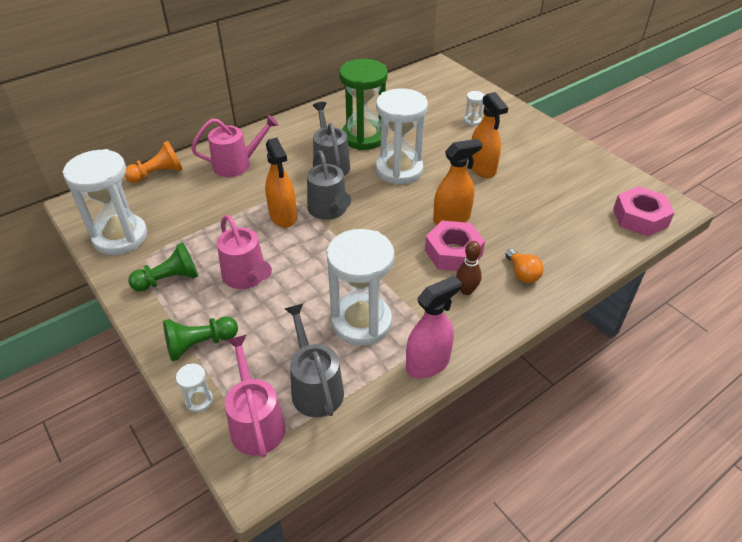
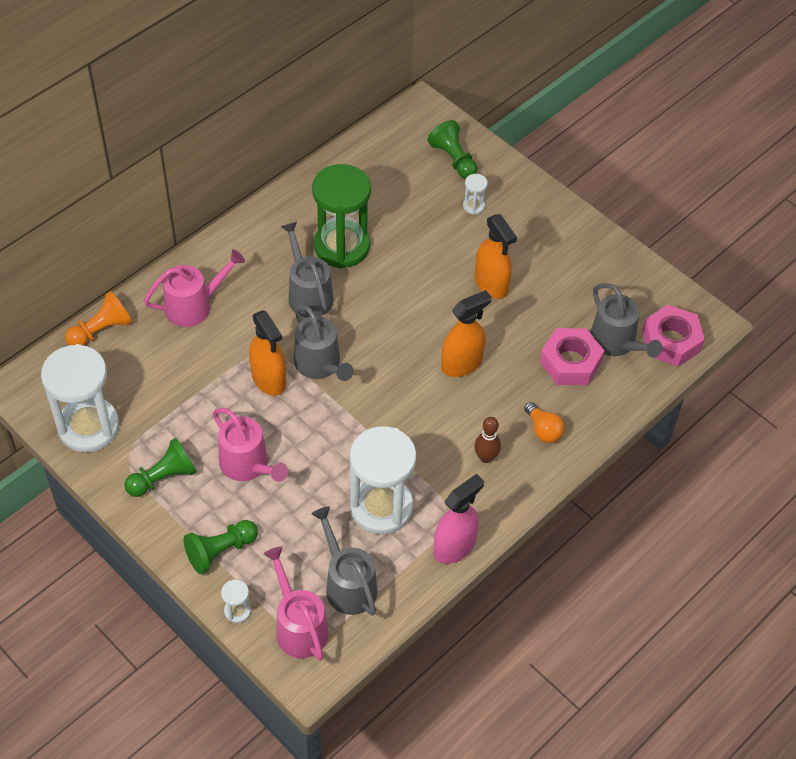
camera: 10 degrees left, 10 degrees up
white hourglass [376,88,428,185] -> none
pink nut [425,221,485,271] -> pink nut moved to [540,328,605,385]
none -> green pawn [428,120,477,179]
none -> grey watering can [590,283,662,358]

